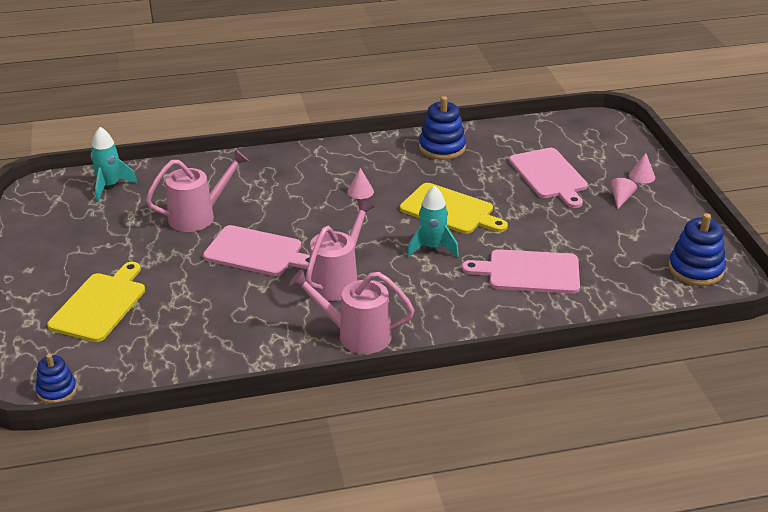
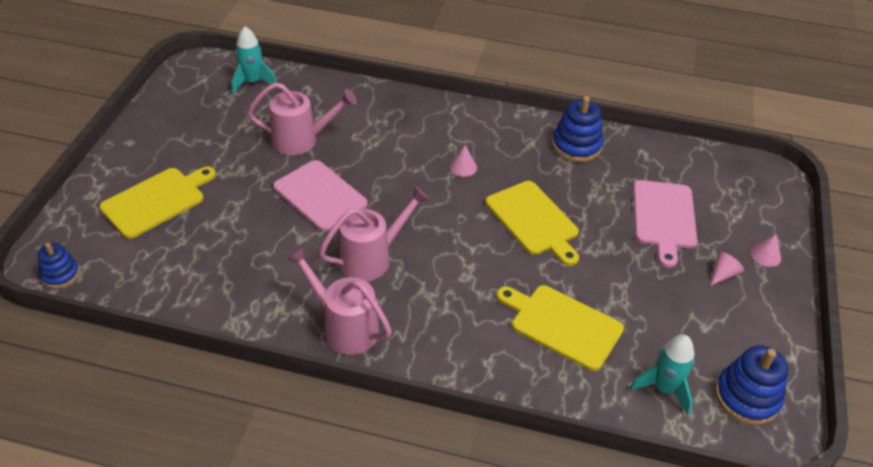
camera: 25 degrees right, 10 degrees up
turquoise rocket [407,186,459,257] -> turquoise rocket moved to [630,335,695,416]
pink cutting board [462,249,580,294] -> yellow cutting board [497,285,624,371]

